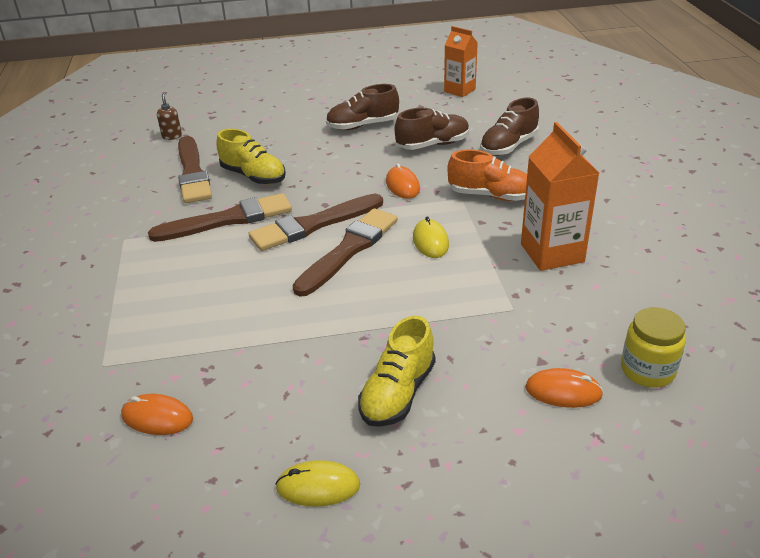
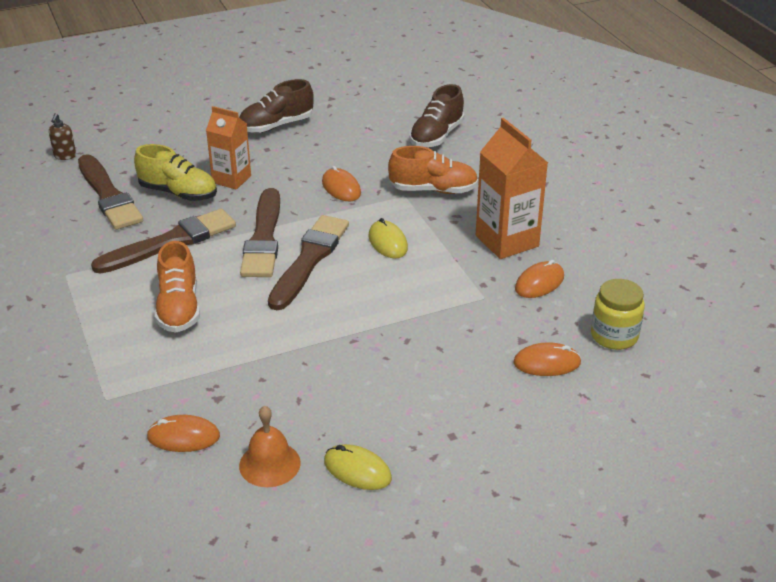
camera: 15 degrees left, 0 degrees up
brown soap dispenser [157,93,182,140] -> brown soap dispenser turned 150 degrees counterclockwise [49,113,76,160]
brown brush [249,194,383,251] -> brown brush turned 45 degrees counterclockwise [240,188,280,277]
yellow mouse [275,460,360,507] -> yellow mouse turned 45 degrees clockwise [324,444,392,490]
yellow shoe [358,316,435,427] -> none
brown shoe [395,108,469,150] -> none
orange carton [444,26,478,97] -> orange carton moved to [206,106,251,190]
none -> orange shoe [155,241,200,333]
none -> orange bell [239,406,301,487]
none -> orange mouse [515,260,564,298]

